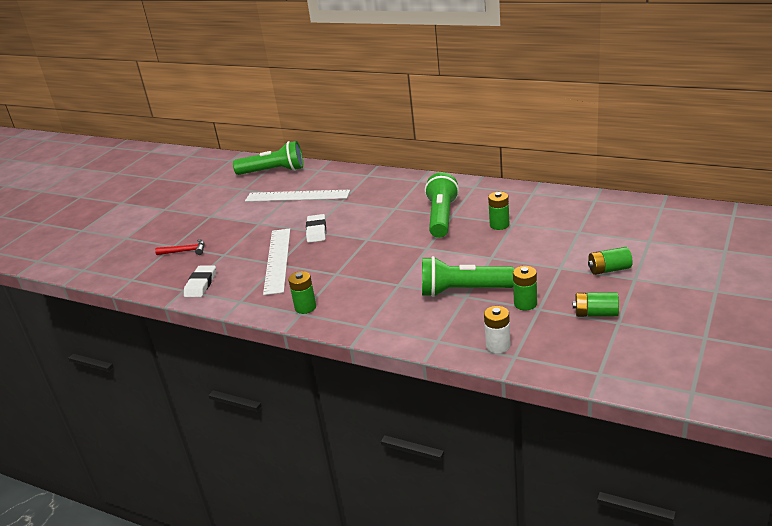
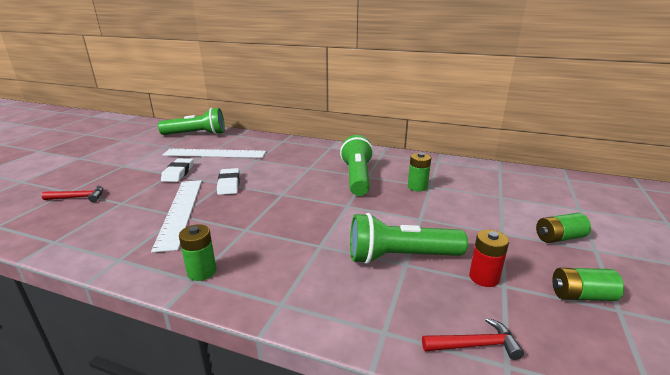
camera: 10 degrees left, 5 degrees down
white eraser [184,265,216,297] -> white eraser moved to [161,158,193,182]
white battery [484,306,511,354] -> red hammer [422,318,524,360]
green battery [513,266,537,310] -> red battery [469,229,509,287]

